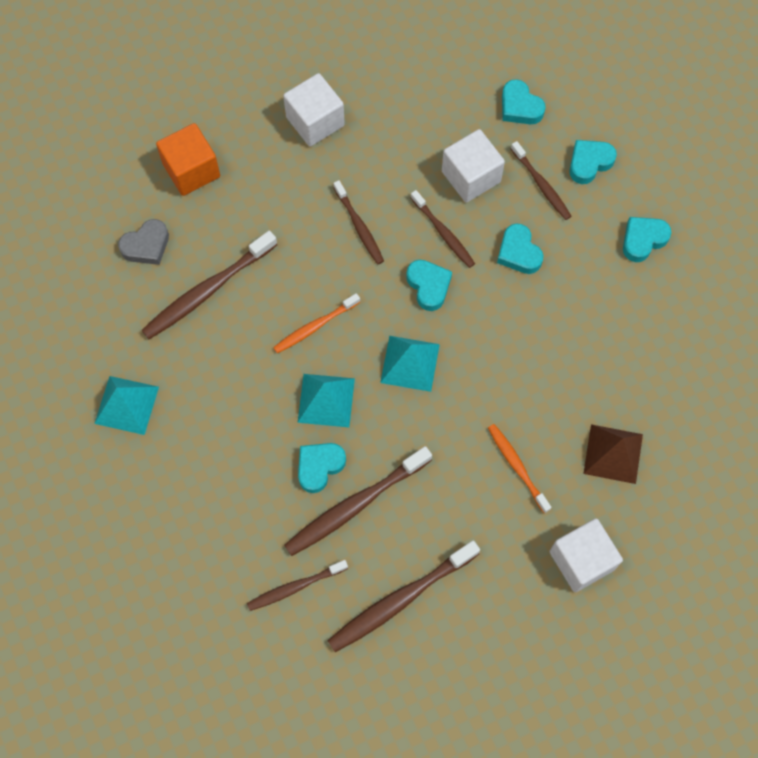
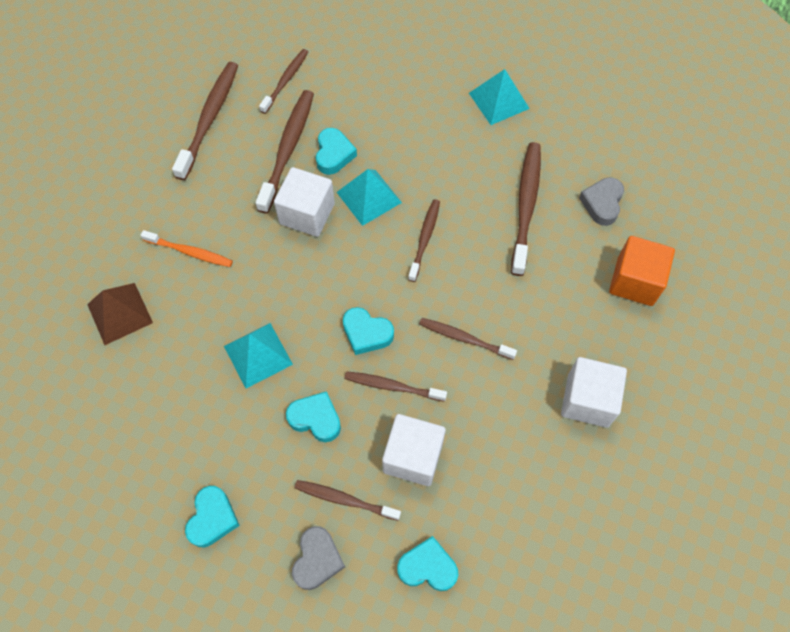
camera: 140 degrees right, 5 degrees down
orange toothbrush [273,293,360,353] -> brown toothbrush [408,199,440,282]
turquoise pyramid [380,336,440,392] -> turquoise pyramid moved to [224,323,293,389]
white cube [550,518,623,592] -> white cube moved to [274,167,335,237]
turquoise heart [569,140,617,184] -> grey heart [292,526,345,590]

